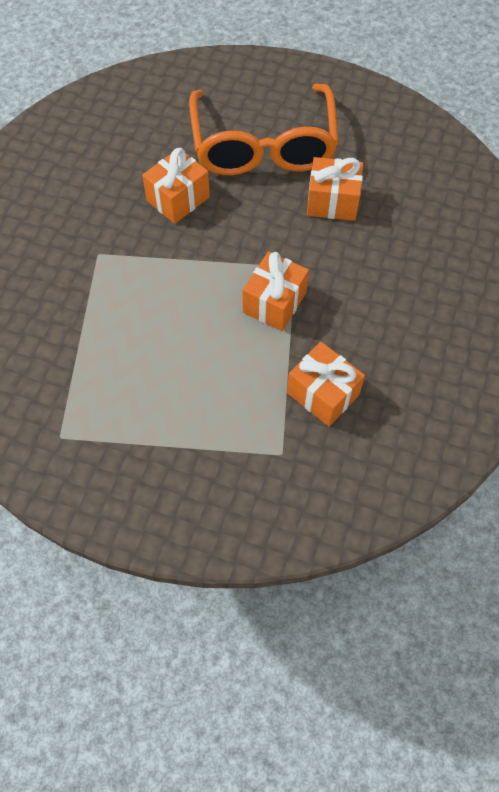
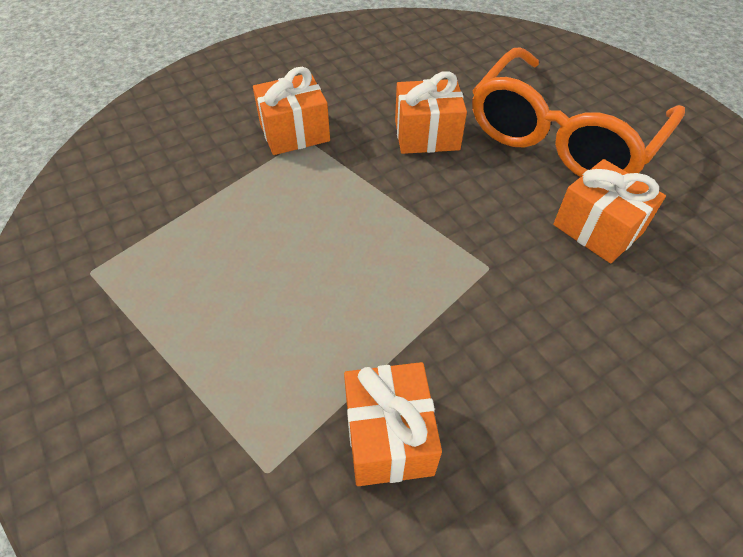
camera: 40 degrees right, 10 degrees down
orange gift [242,251,309,331] -> orange gift moved to [253,67,330,155]

